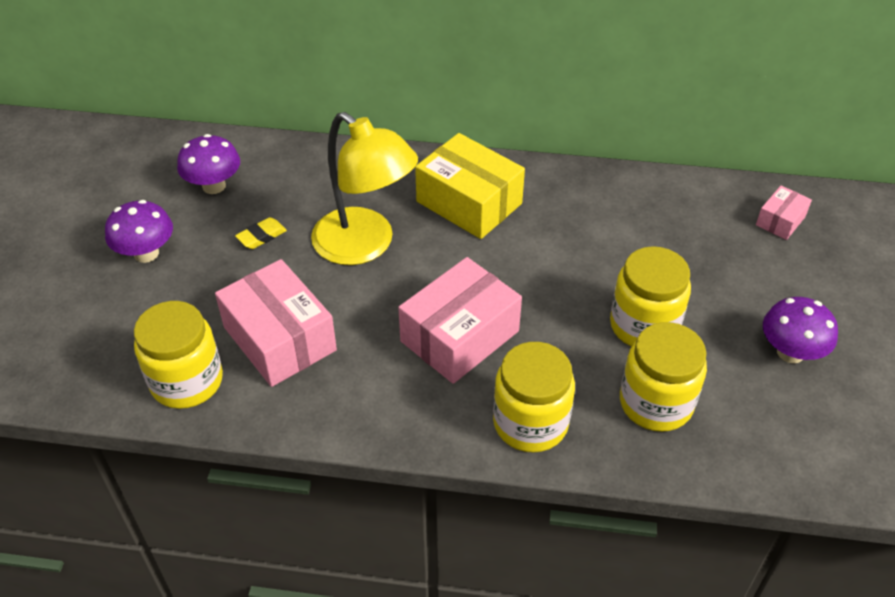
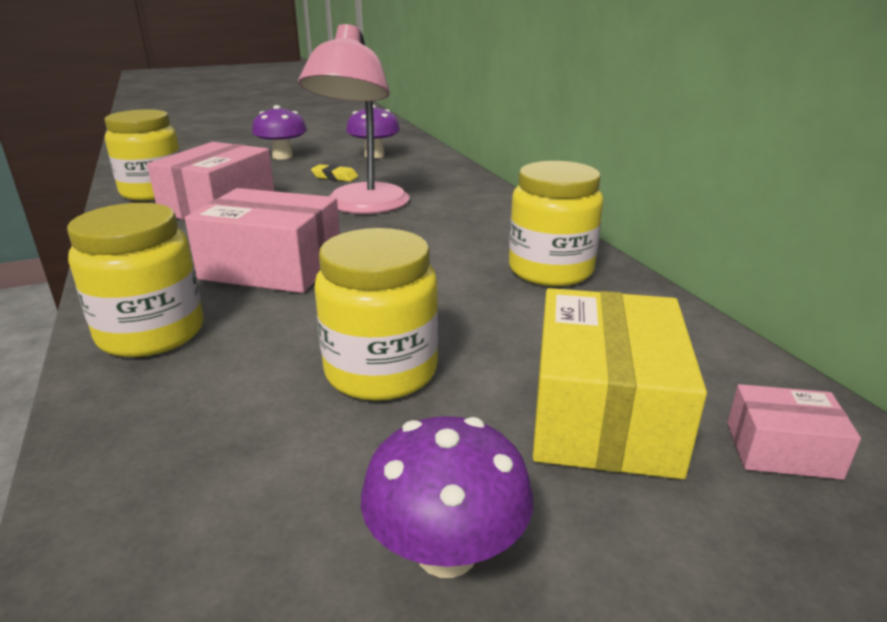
camera: 60 degrees right, 20 degrees down
yellow lamp [311,112,418,265] -> pink lamp [298,24,410,214]
yellow box [415,133,525,239] -> yellow box moved to [533,288,707,479]
yellow jar [620,322,707,432] -> yellow jar moved to [509,161,603,286]

